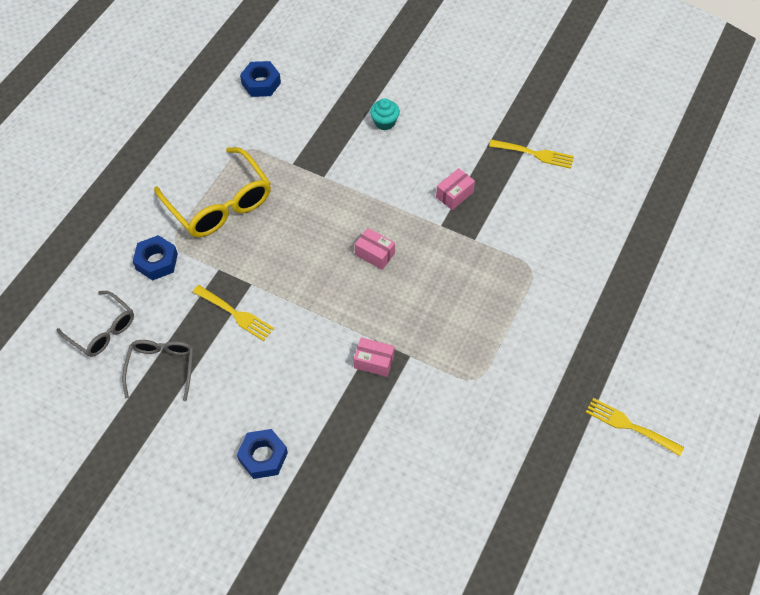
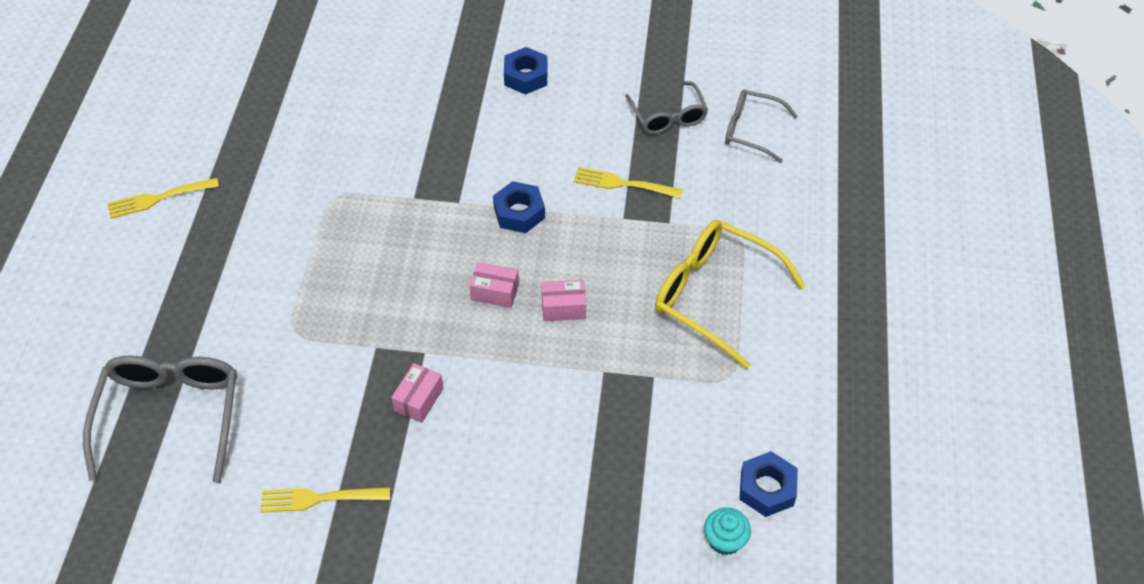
camera: 160 degrees right, 5 degrees down
blue nut [133,235,178,280] -> blue nut moved to [493,181,545,233]
pink box [354,337,395,377] -> pink box moved to [541,280,586,321]
turquoise cupcake [370,98,400,130] -> turquoise cupcake moved to [704,507,751,555]
yellow fork [586,398,684,456] -> yellow fork turned 150 degrees clockwise [108,178,219,219]
none -> grey glasses [83,355,237,483]

